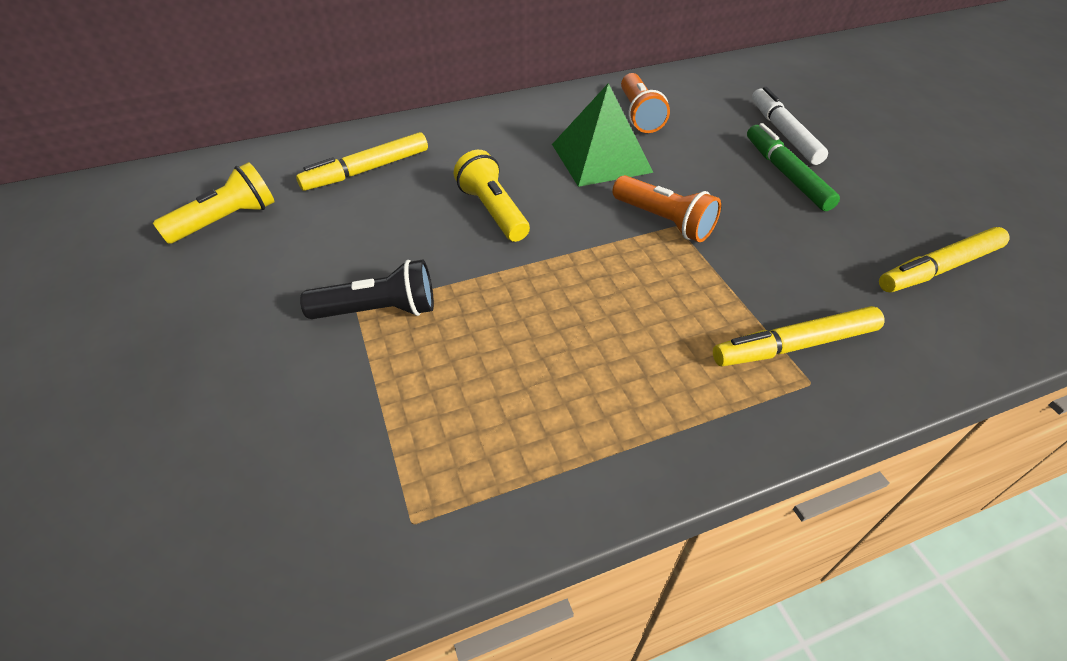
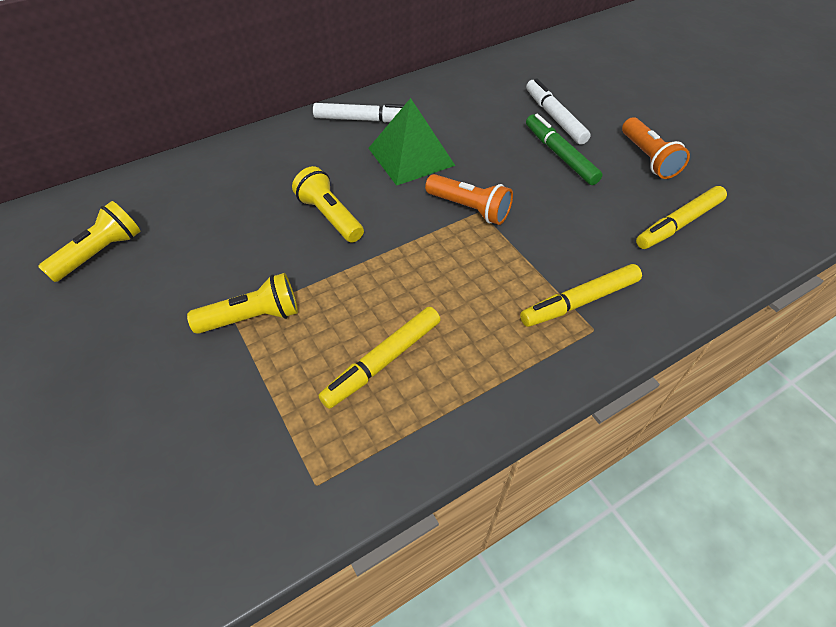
camera: 10 degrees left, 5 degrees up
yellow marker [296,132,428,191] -> yellow marker moved to [318,307,440,409]
black flashlight [300,260,434,319] -> yellow flashlight [187,273,298,334]
orange flashlight [621,73,670,133] -> orange flashlight moved to [622,117,690,179]
none -> white marker [313,103,405,122]

